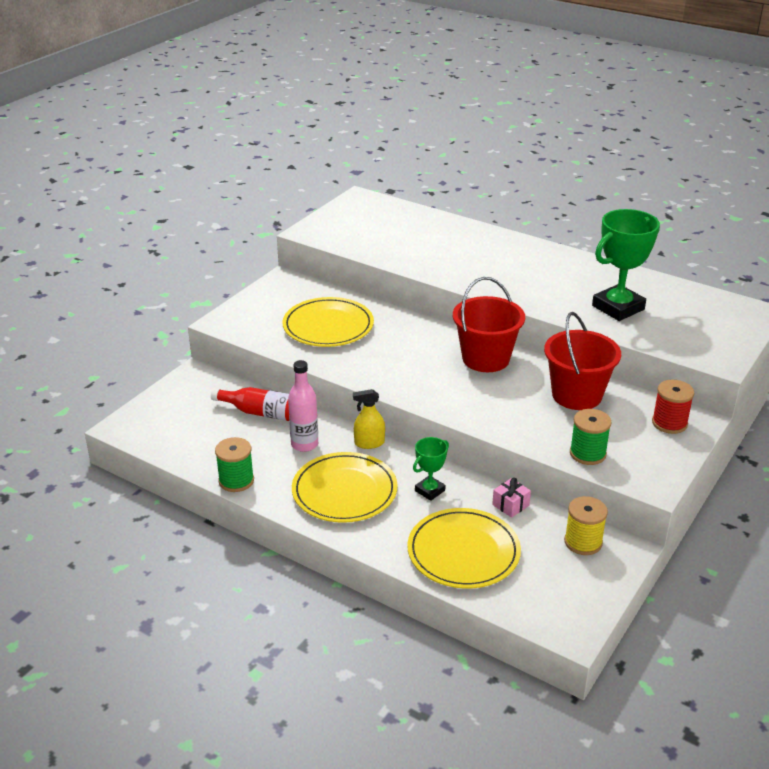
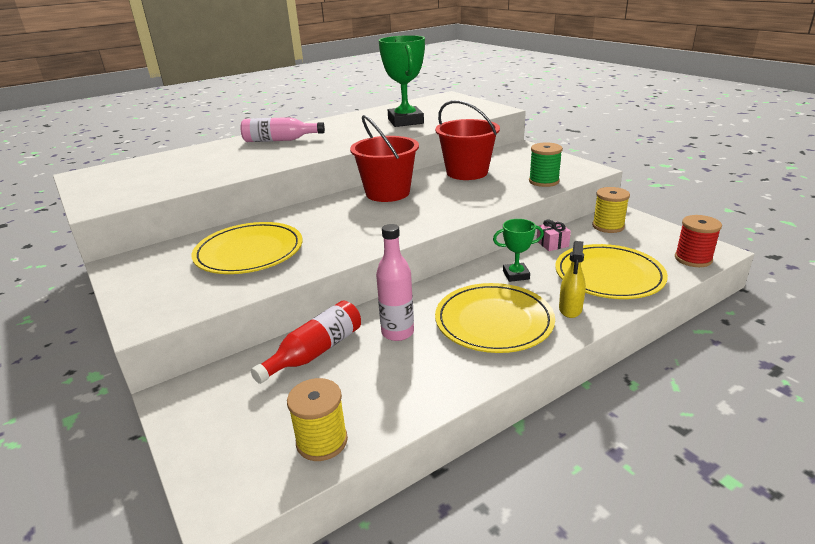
camera: 65 degrees left, 5 degrees down
green spool [215,437,254,492] -> none
yellow spray bottle [353,389,385,449] -> yellow spray bottle moved to [559,241,586,318]
green trophy [413,437,449,501] -> green trophy turned 75 degrees counterclockwise [493,219,544,282]
red spool [652,380,694,434] -> red spool moved to [675,215,722,267]
none -> pink bottle [240,117,325,142]
none -> yellow spool [287,378,348,461]

